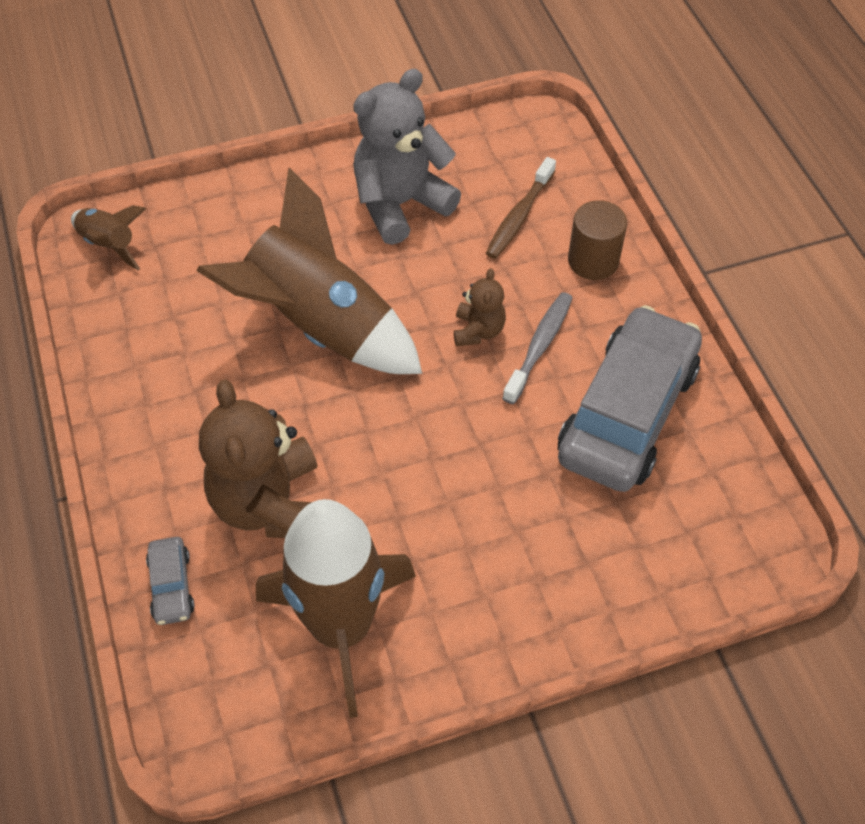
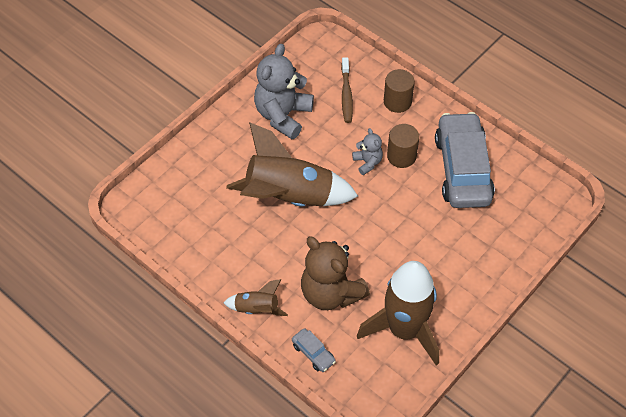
camera: 30 degrees left, 0 degrees up
brown rocket [71,205,146,270] -> brown rocket moved to [224,279,288,316]
brown teddy bear [454,268,506,346] -> grey teddy bear [352,128,383,175]
grey toothbrush [502,292,573,404] -> brown cylinder [387,124,419,168]

